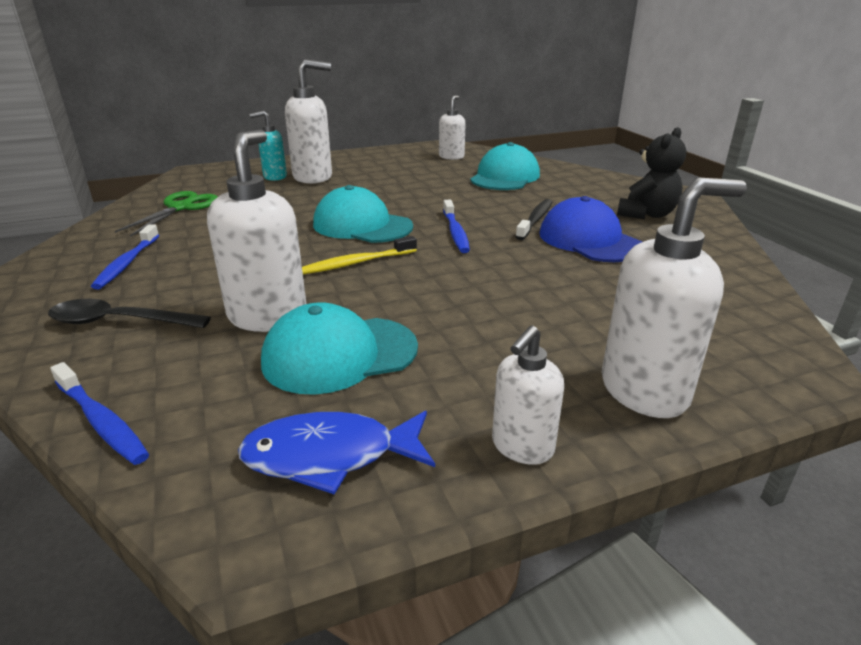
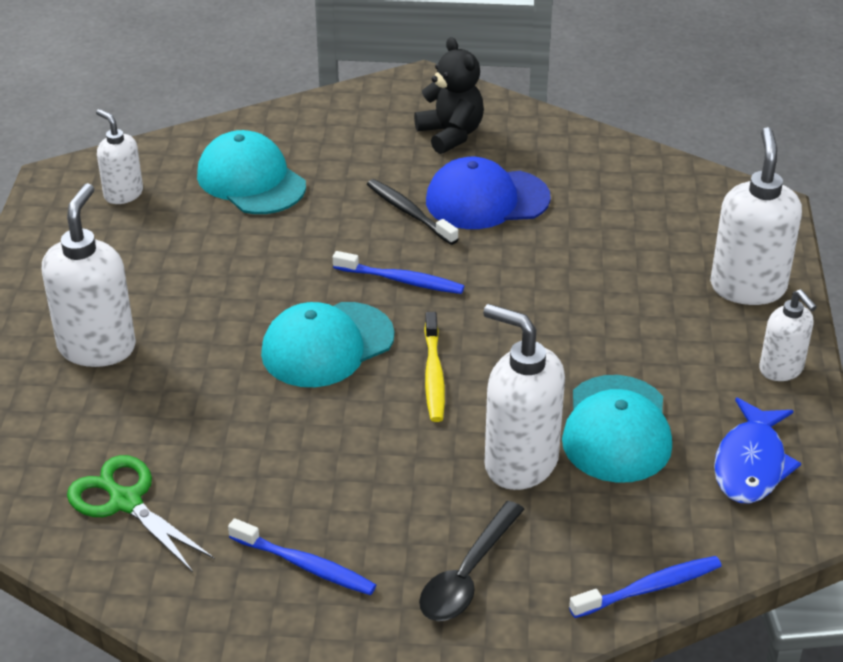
camera: 65 degrees left, 10 degrees up
turquoise soap dispenser [249,111,287,181] -> none

